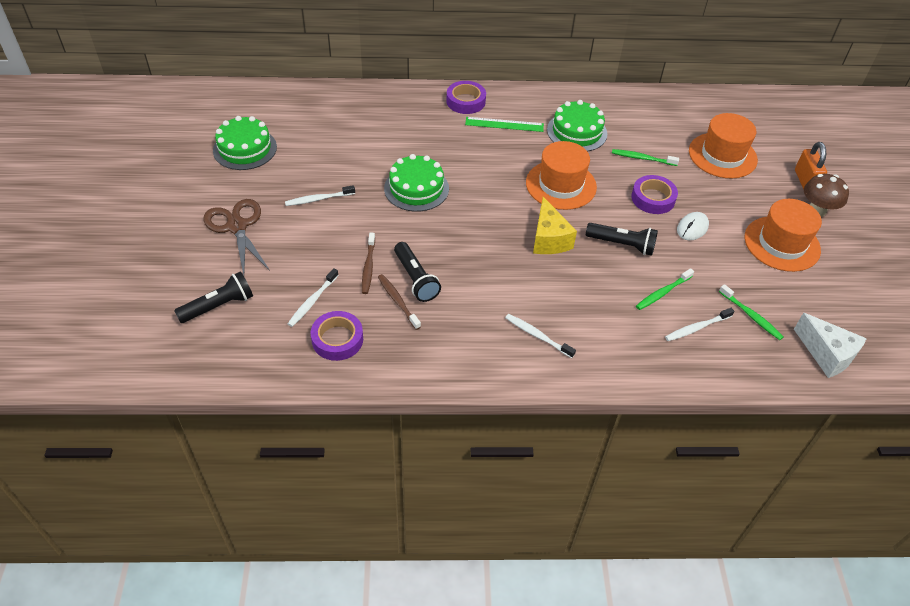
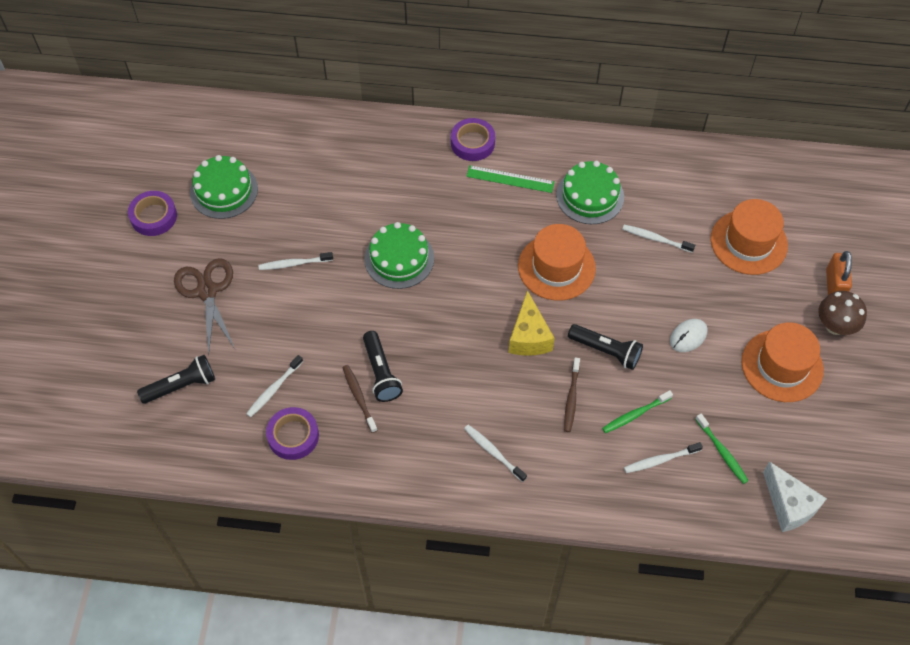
camera: 10 degrees right, 10 degrees up
brown toothbrush [362,233,375,294] -> brown toothbrush moved to [564,358,580,432]
green toothbrush [612,149,679,166] -> white toothbrush [623,225,695,253]
purple tape [631,175,678,214] -> purple tape moved to [128,191,177,236]

